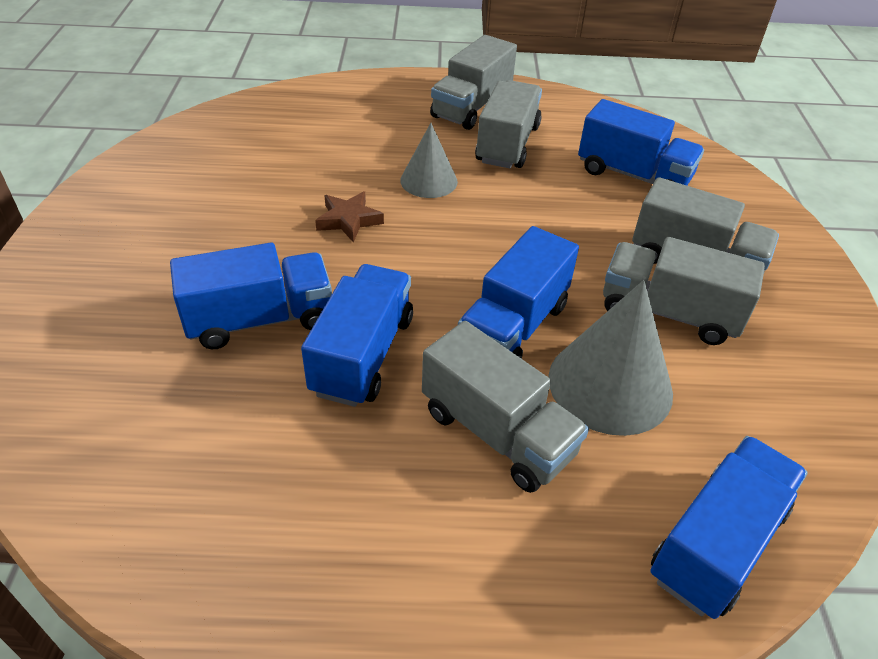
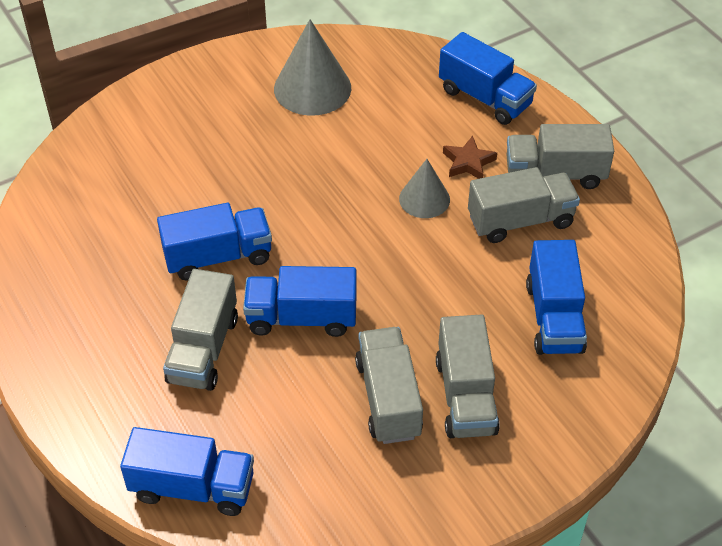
camera: 60 degrees right, 5 degrees up
blue truck [170,243,332,349] -> blue truck moved to [439,32,537,125]
brown star [315,191,384,243] -> brown star moved to [443,136,497,179]
grey cone [548,280,673,436] -> grey cone moved to [274,19,351,116]

